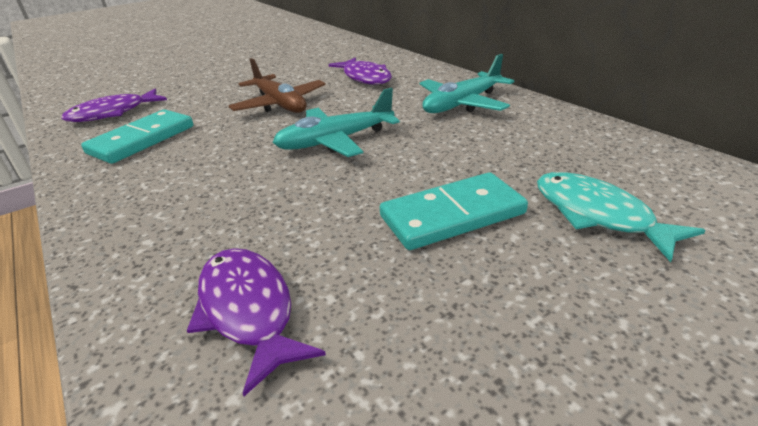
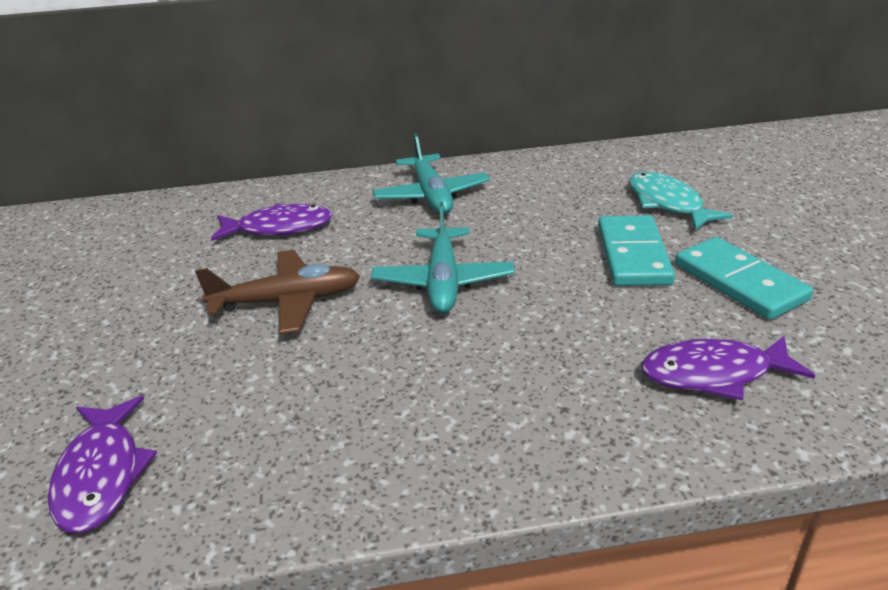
camera: 65 degrees left, 0 degrees up
turquoise domino [81,109,193,164] -> turquoise domino moved to [675,237,813,320]
turquoise fish [537,172,706,262] -> turquoise fish turned 75 degrees clockwise [629,172,733,231]

